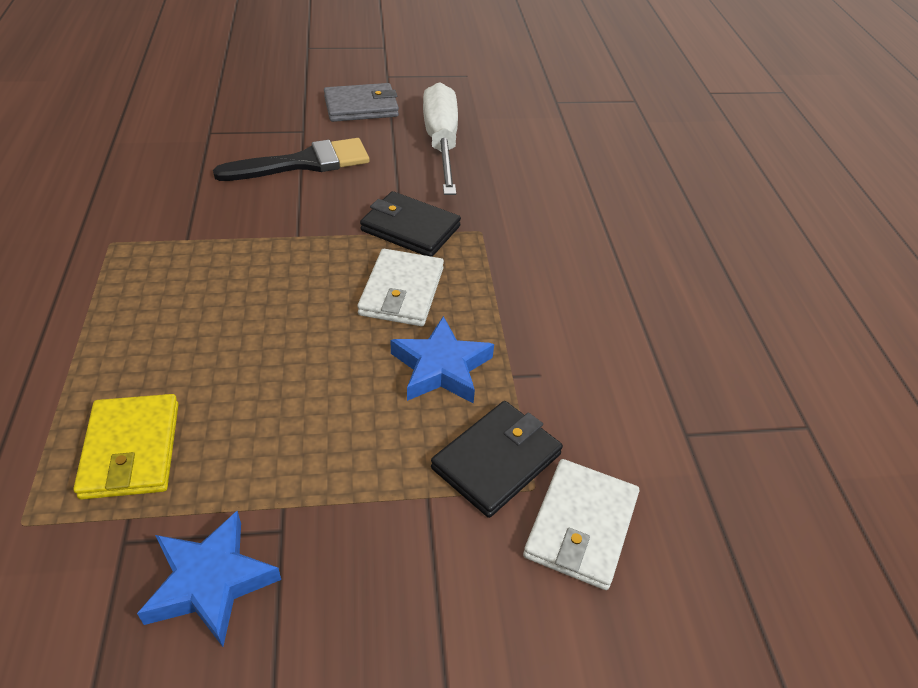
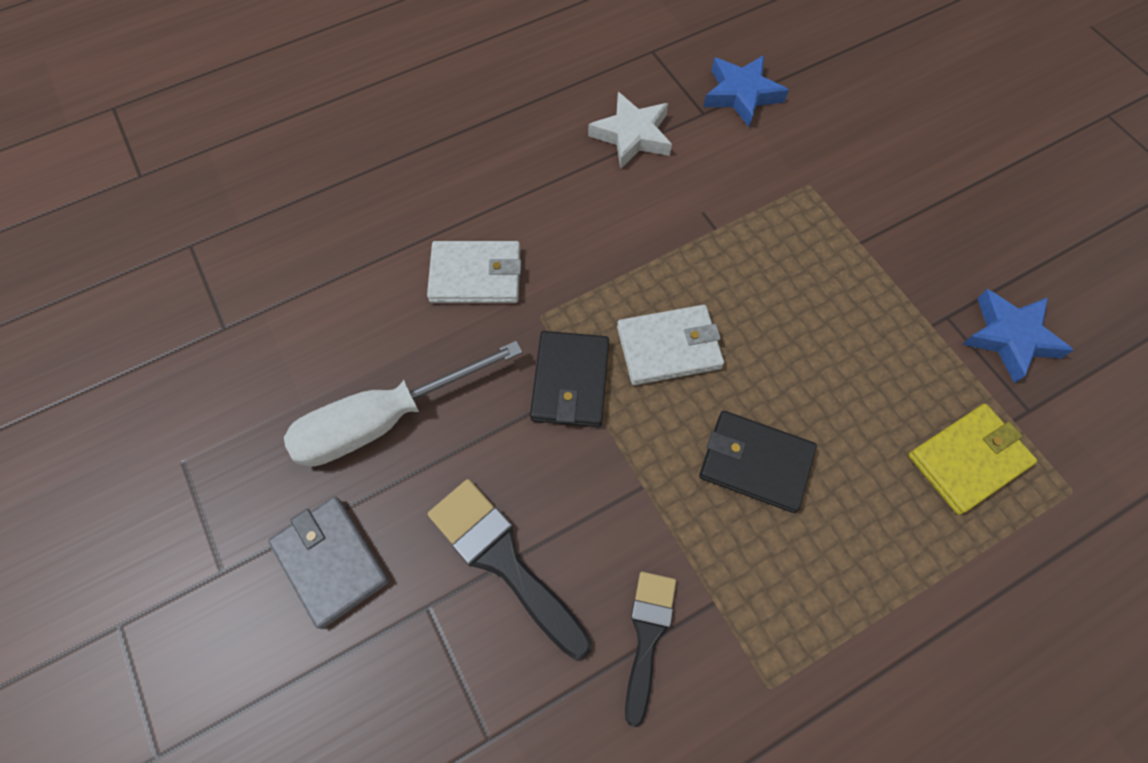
camera: 110 degrees left, 20 degrees up
blue star [390,316,494,404] -> blue star moved to [703,55,789,127]
black wallet [431,401,563,518] -> black wallet moved to [699,411,817,513]
white wallet [523,459,639,590] -> white wallet moved to [427,241,521,303]
none -> white star [588,92,672,169]
none -> black brush [625,572,676,727]

